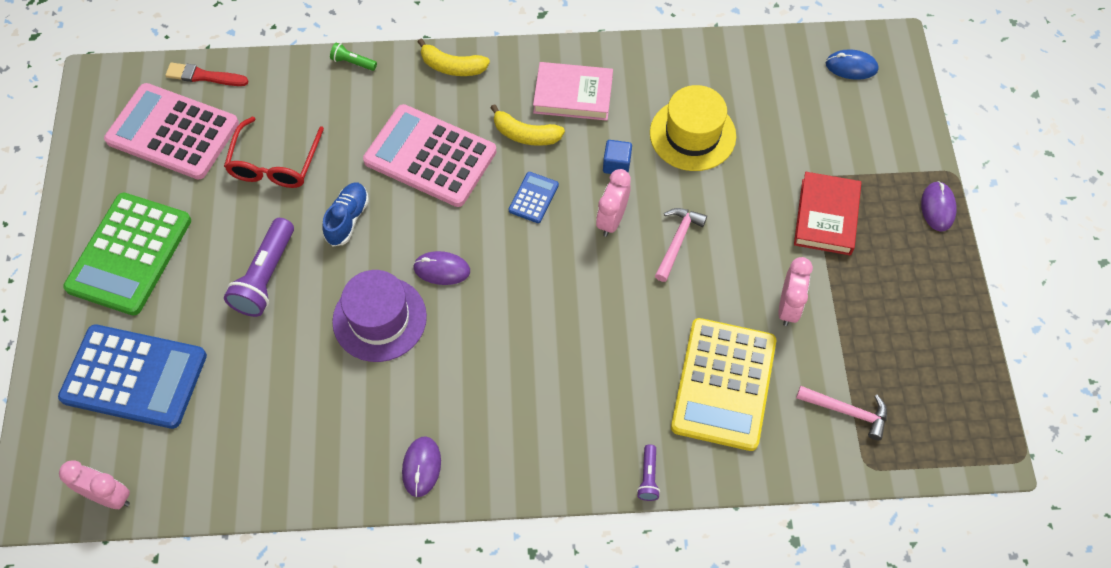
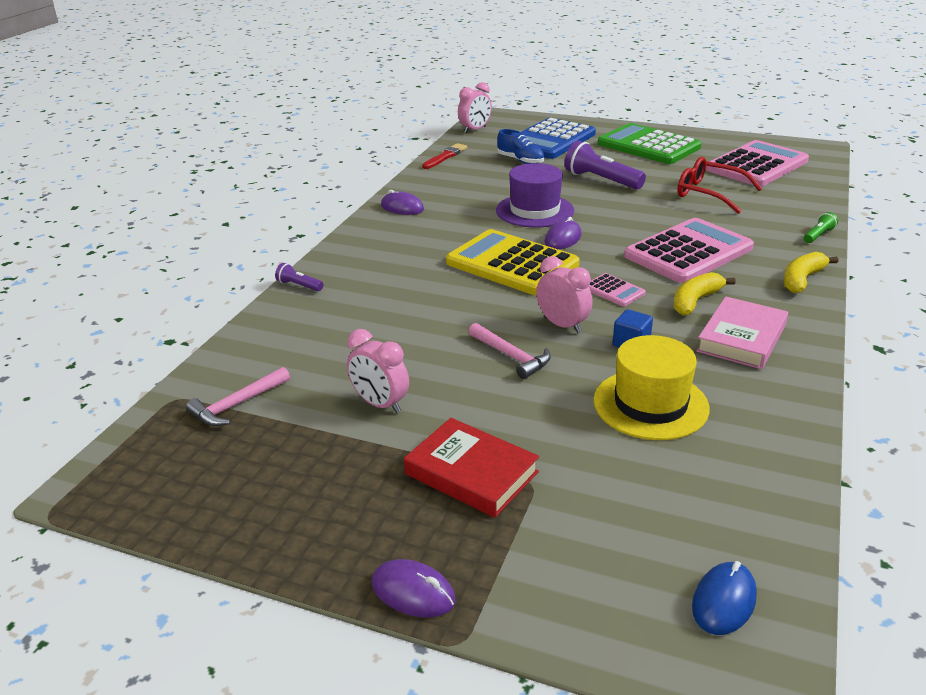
camera: 115 degrees right, 30 degrees down
red brush [165,63,249,86] -> red brush moved to [422,143,467,169]
blue shoe [322,182,369,247] -> blue shoe moved to [497,129,544,164]
blue calculator [509,172,559,223] -> pink calculator [589,273,646,306]
yellow calculator [671,318,776,451] -> yellow calculator moved to [446,229,579,295]

